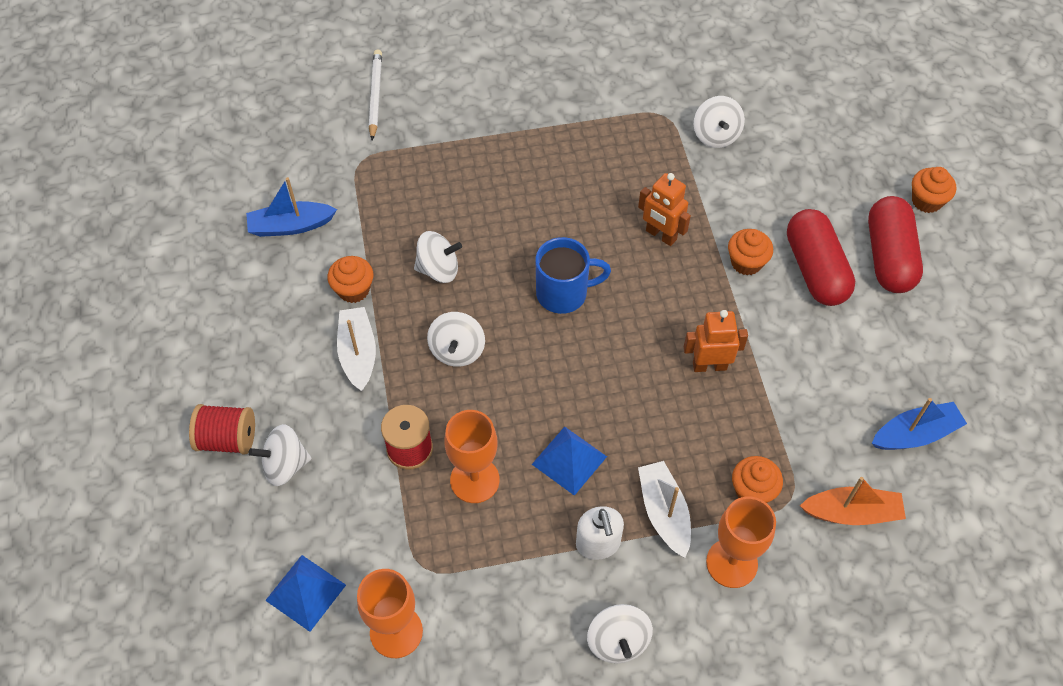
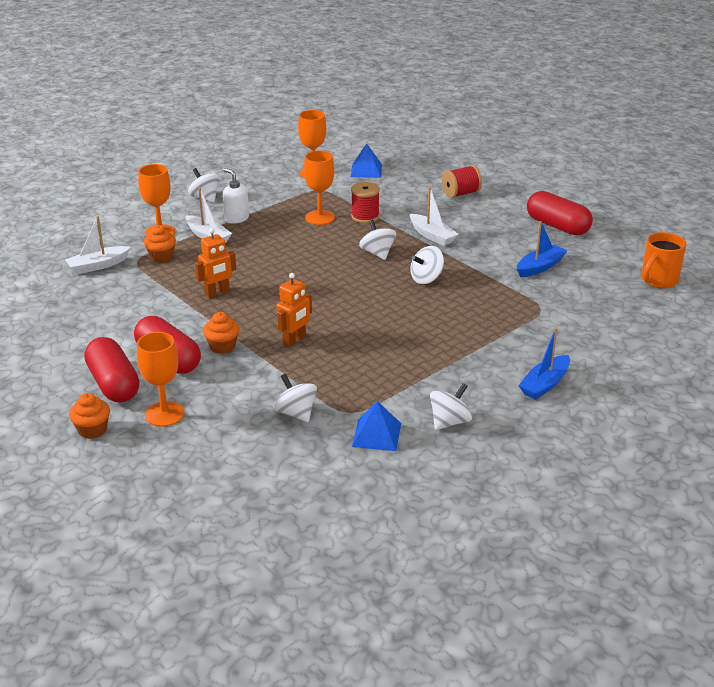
camera: 150 degrees right, 25 degrees down
white spinning top [249,424,312,486] -> white spinning top moved to [430,383,472,430]
orange cupcake [327,256,373,303] -> none
white pencil [369,49,382,141] -> none
blue pyramid [532,427,607,496] -> blue pyramid moved to [352,401,401,451]
blue mug [535,237,611,314] -> none
orange robot [638,173,691,246] -> orange robot turned 120 degrees clockwise [276,273,312,347]
orange boat [800,477,906,525] -> white boat [65,216,131,274]
blue boat [872,398,967,450] -> blue boat moved to [518,328,570,400]
none -> orange goblet [137,332,184,427]
none -> red capsule [527,191,593,235]
none -> orange mug [641,232,686,288]

